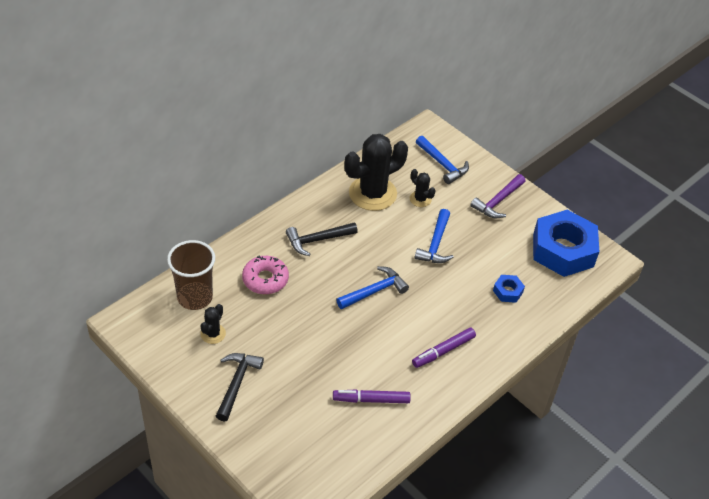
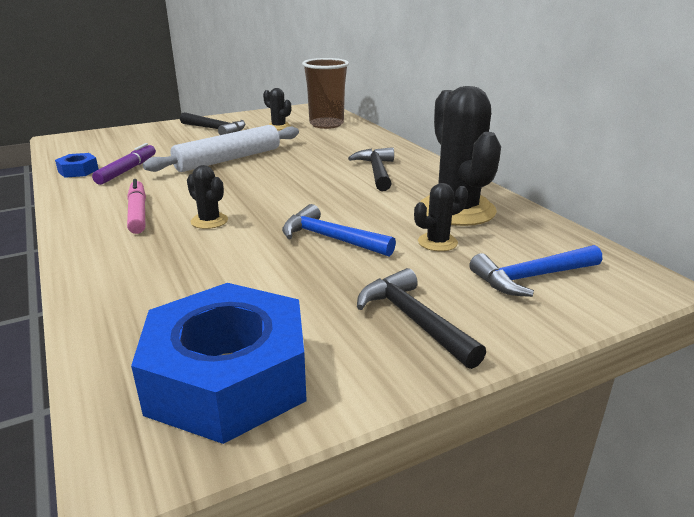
camera: 110 degrees right, 20 degrees down
pink donut [242,255,289,294] -> none
blue hammer [336,266,409,309] -> none
purple marker [412,328,476,368] -> pink marker [127,179,146,234]
purple hammer [470,174,525,218] -> black hammer [357,268,486,369]
blue nut [493,275,525,303] -> blue nut moved to [55,153,99,178]
none -> white rolling pin [143,125,299,172]
none -> black cactus [187,165,228,229]

